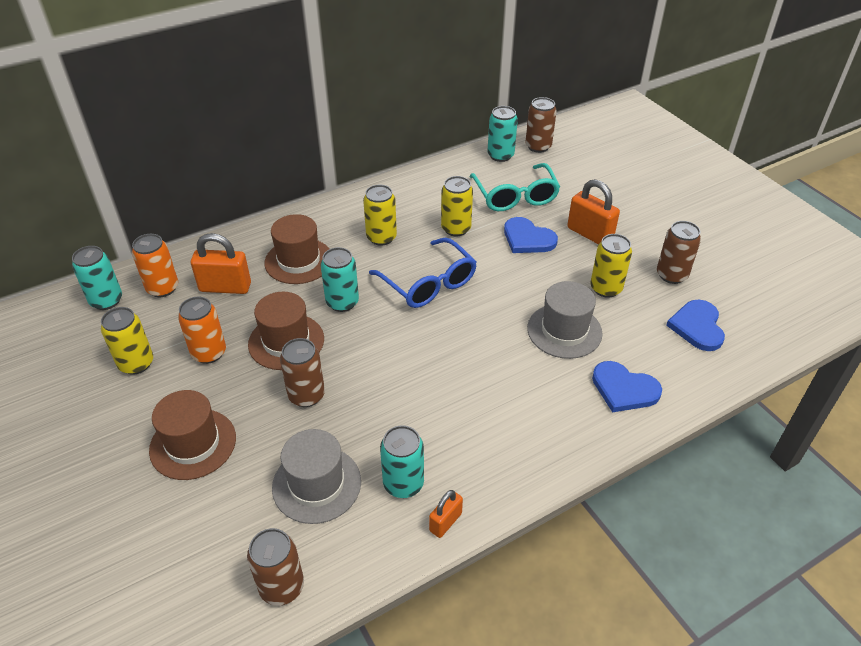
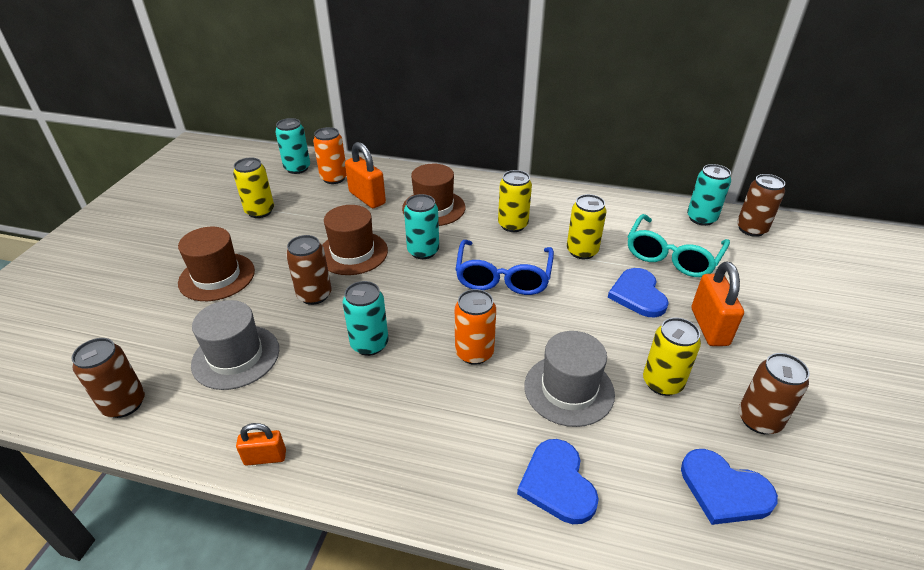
camera: 45 degrees right, 5 degrees down
orange can [178,297,226,364] -> orange can moved to [455,289,496,365]
turquoise can [380,425,424,498] -> turquoise can moved to [343,281,389,356]
blue heart [666,300,725,351] -> blue heart turned 105 degrees counterclockwise [681,449,778,525]

